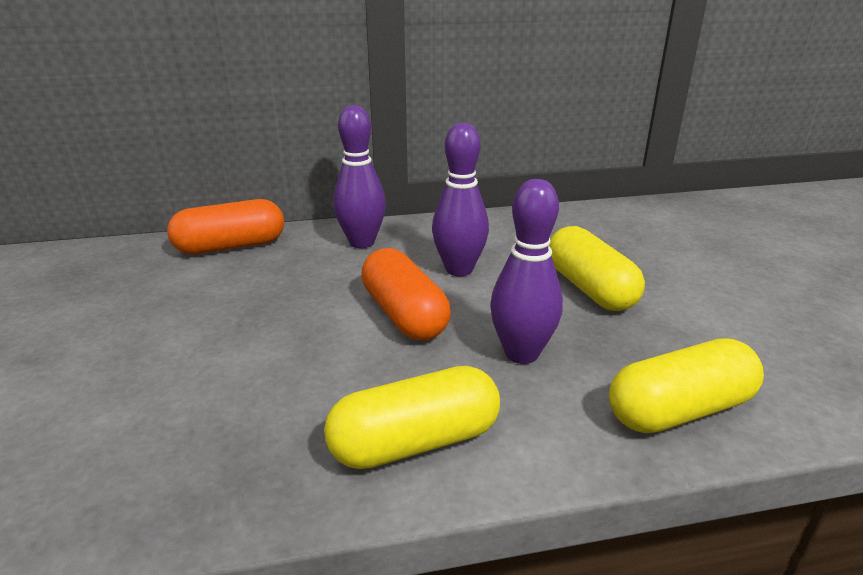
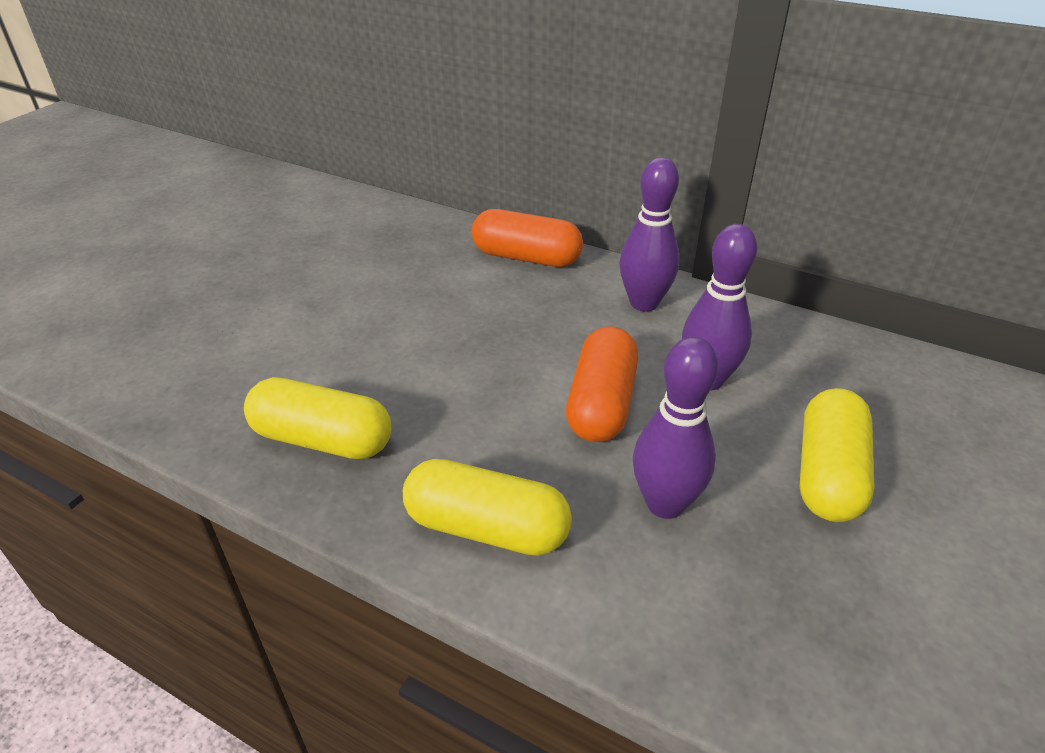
camera: 40 degrees right, 10 degrees up
yellow capsule [609,338,764,433] -> yellow capsule moved to [244,377,391,459]

